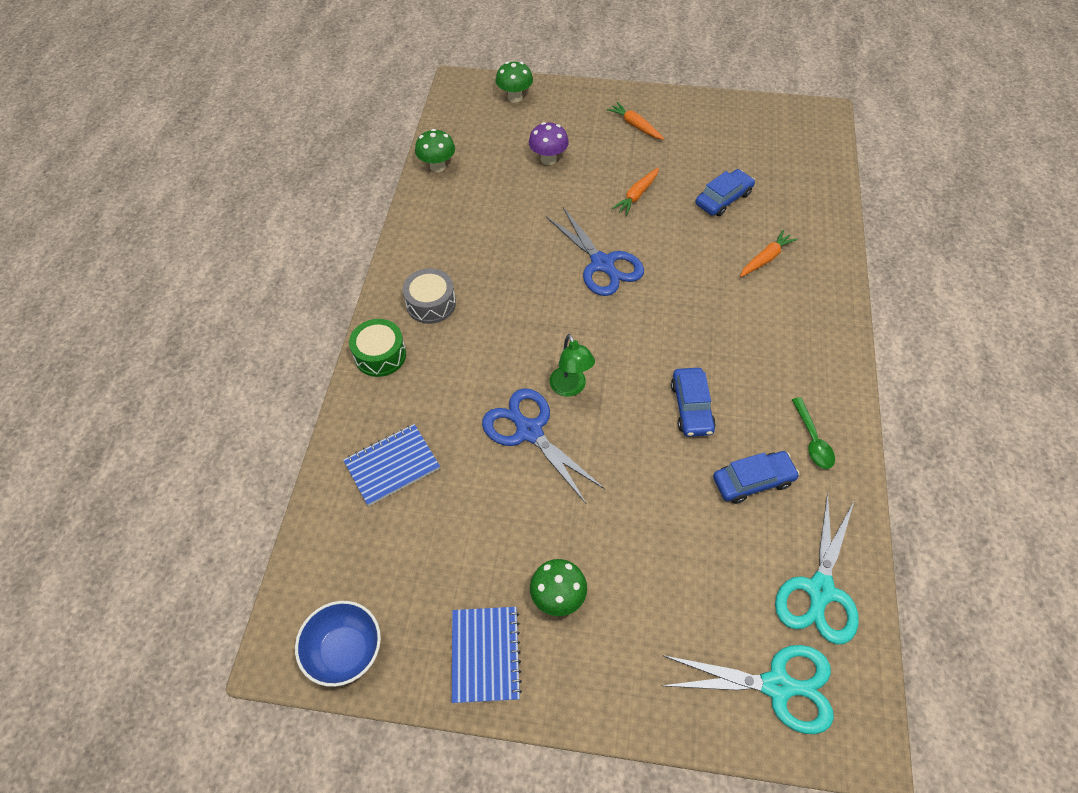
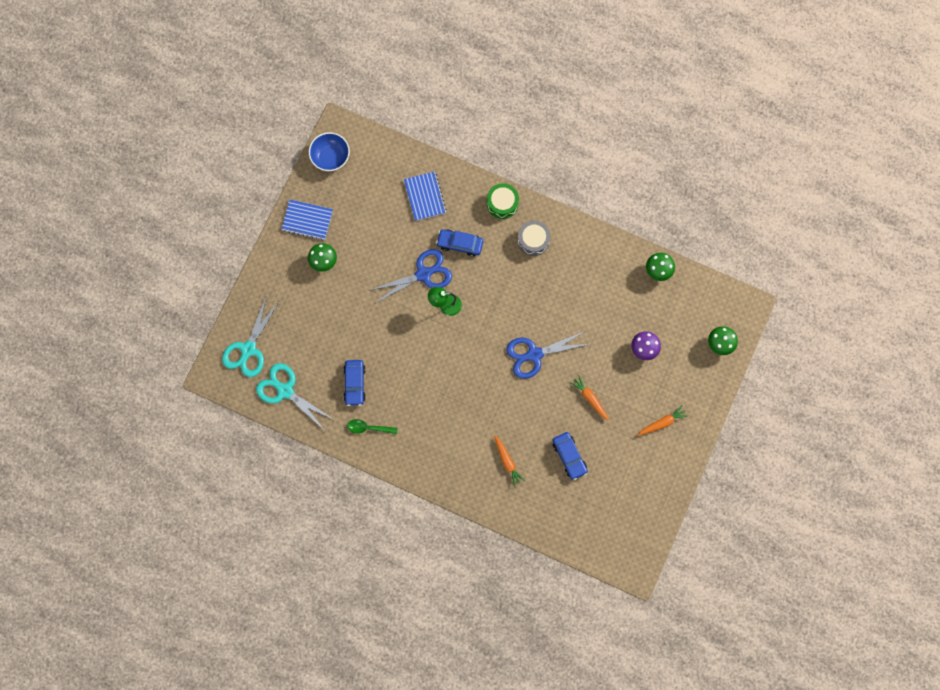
camera: 105 degrees right, 20 degrees up
blue car [671,368,716,437] -> blue car moved to [436,229,483,257]

